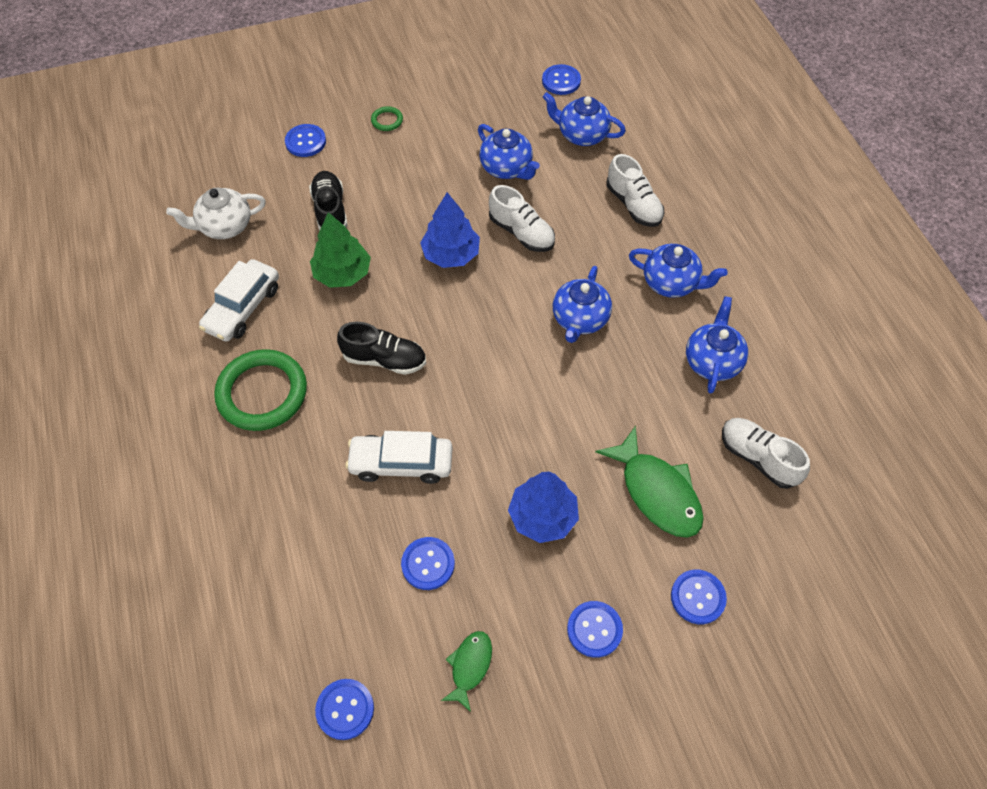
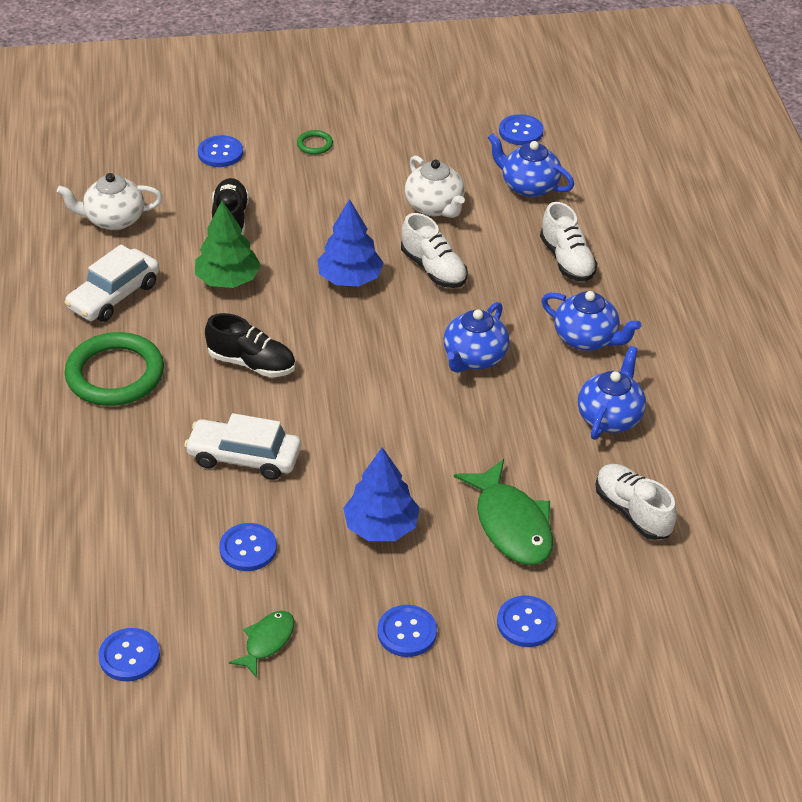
camera: 10 degrees right, 15 degrees down
blue teapot [478,124,540,180] -> white teapot [405,155,465,218]

